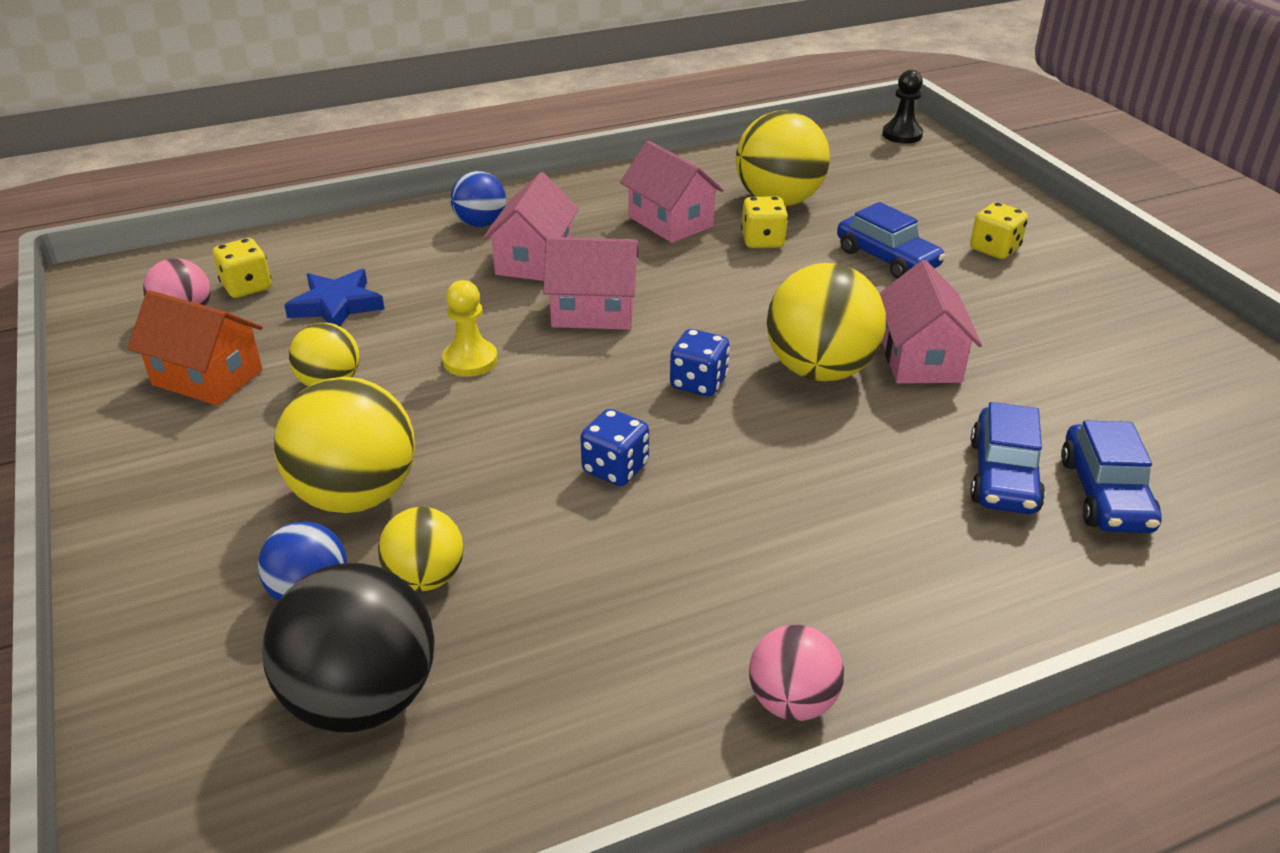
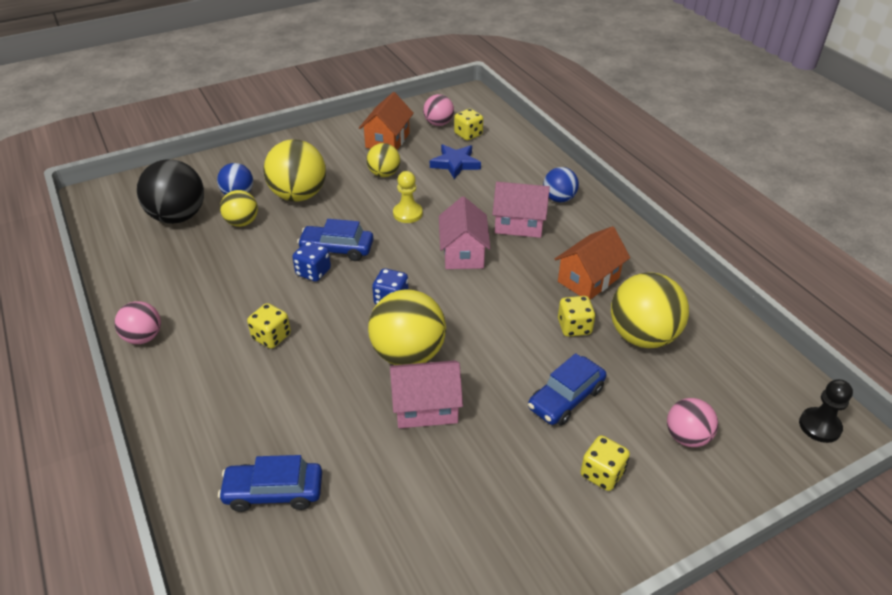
camera: 85 degrees right, 5 degrees up
pink house [620,141,724,243] -> orange house [555,226,630,300]
blue car [970,402,1045,514] -> blue car moved to [297,219,373,261]
none -> yellow dice [247,303,291,349]
none -> pink ball [667,398,718,447]

